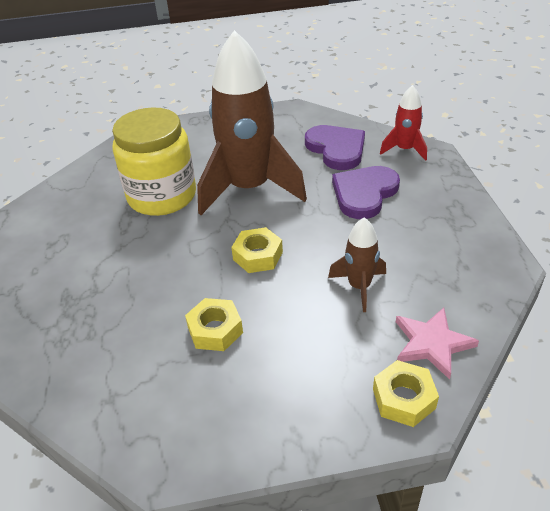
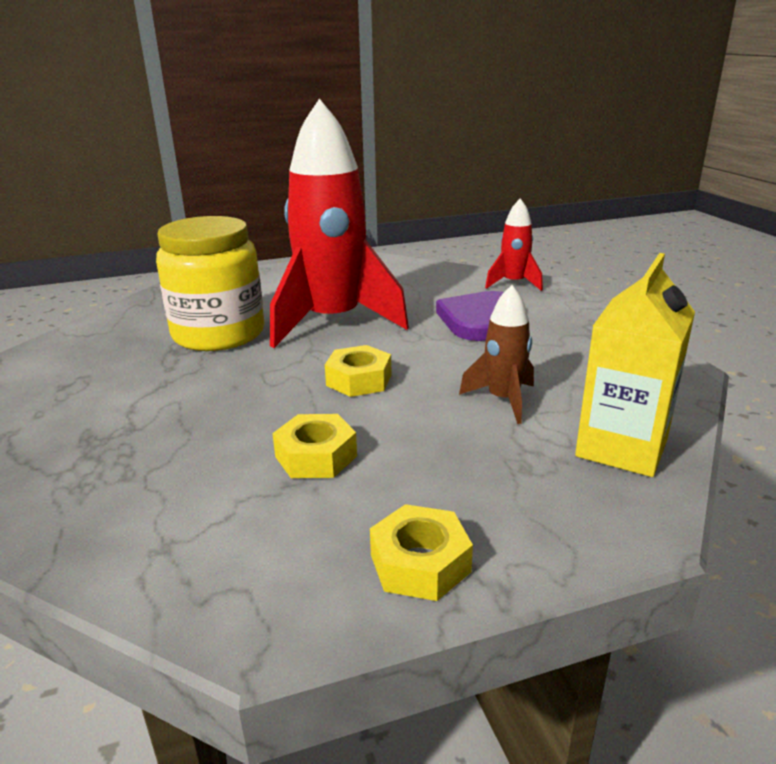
camera: 10 degrees left, 15 degrees down
brown rocket [197,30,307,215] -> red rocket [270,99,409,348]
purple heart [305,125,365,170] -> none
yellow nut [373,360,439,427] -> yellow nut moved to [370,504,473,601]
pink star [396,308,479,379] -> yellow carton [575,253,695,477]

